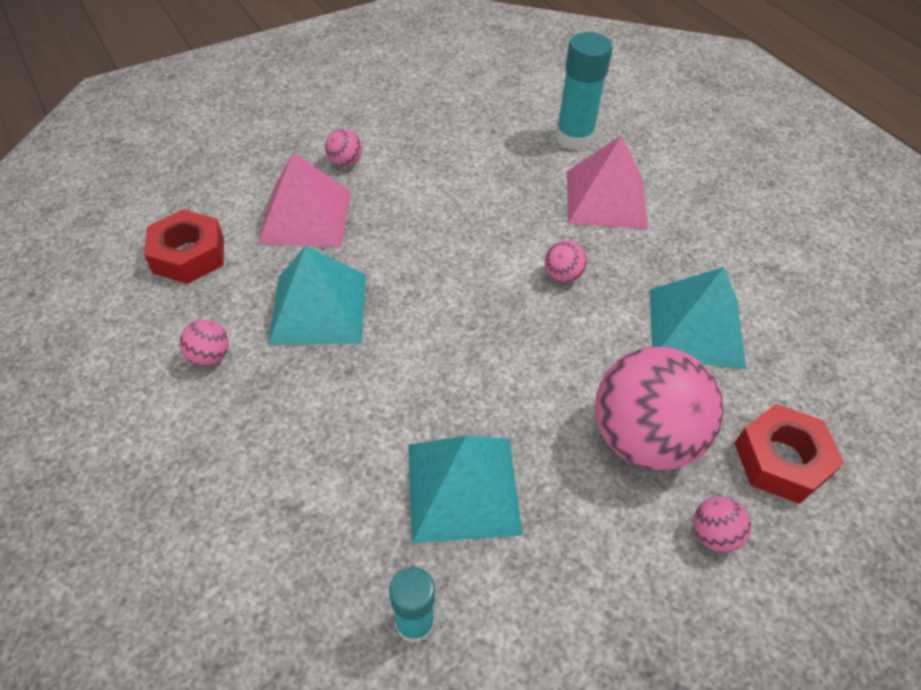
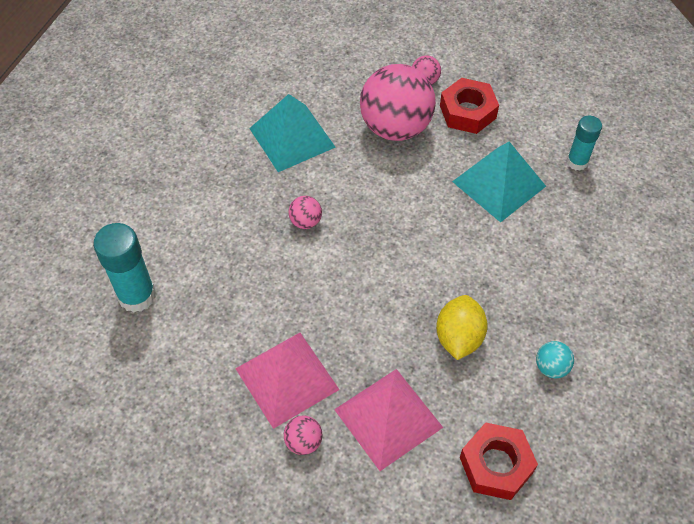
camera: 125 degrees left, 5 degrees up
pink ball [179,320,229,366] -> turquoise ball [536,341,574,378]
turquoise pyramid [268,246,366,345] -> yellow lemon [436,295,488,360]
pink pyramid [567,135,648,229] -> pink pyramid moved to [235,333,340,429]
red nut [734,404,844,504] -> red nut moved to [440,78,499,134]

